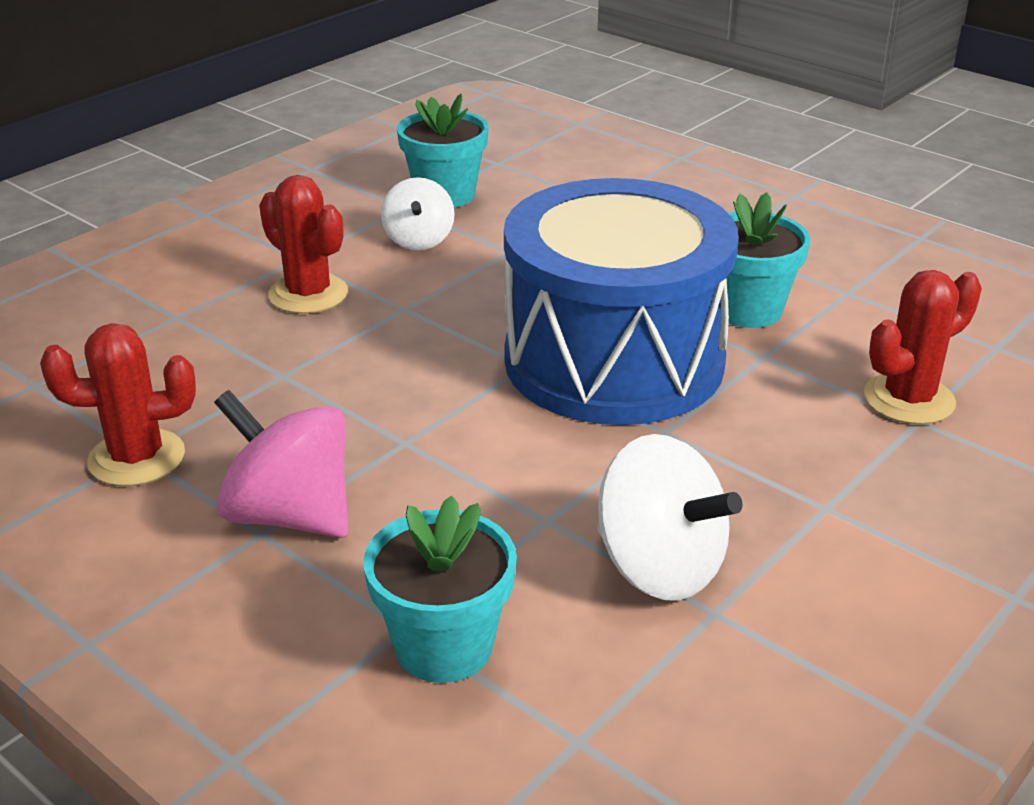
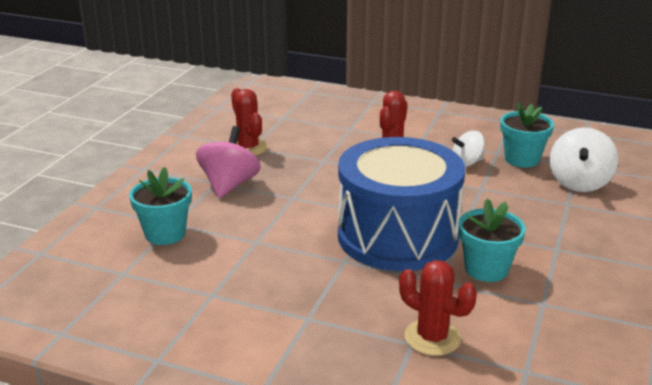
camera: 70 degrees right, 5 degrees down
white spinning top [598,434,743,601] -> white spinning top moved to [549,128,618,192]

